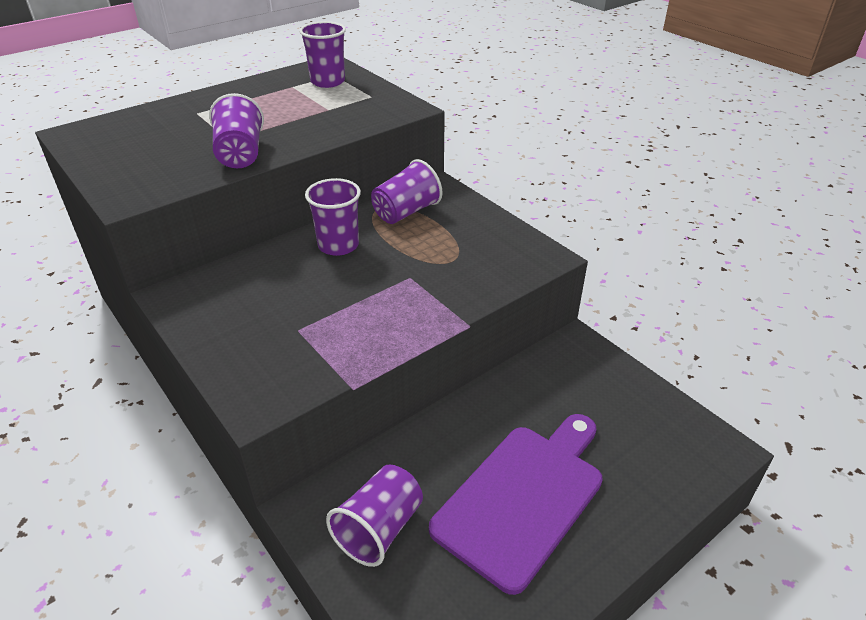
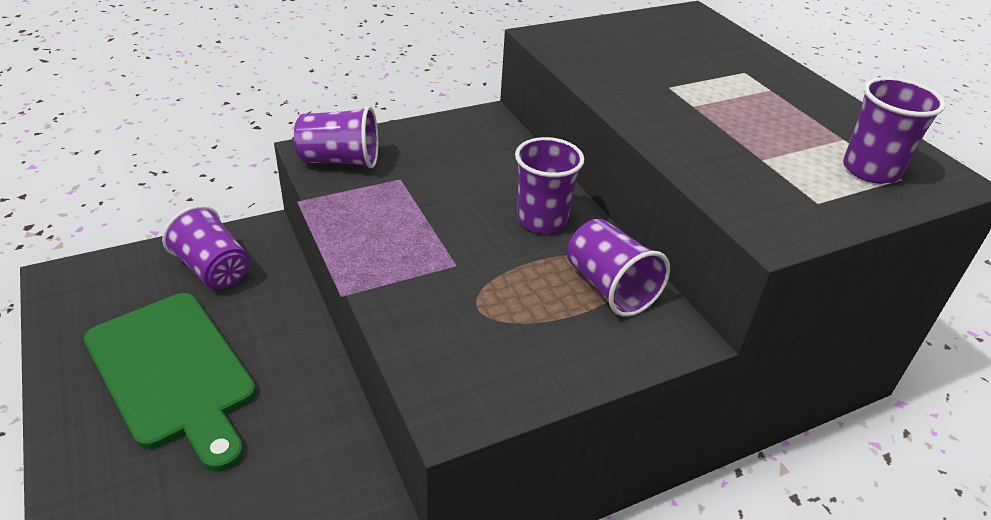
camera: 100 degrees right, 0 degrees up
purple cup [209,93,264,168] -> purple cup moved to [294,106,378,168]
purple cutting board [429,414,603,595] -> green cutting board [84,293,256,472]

